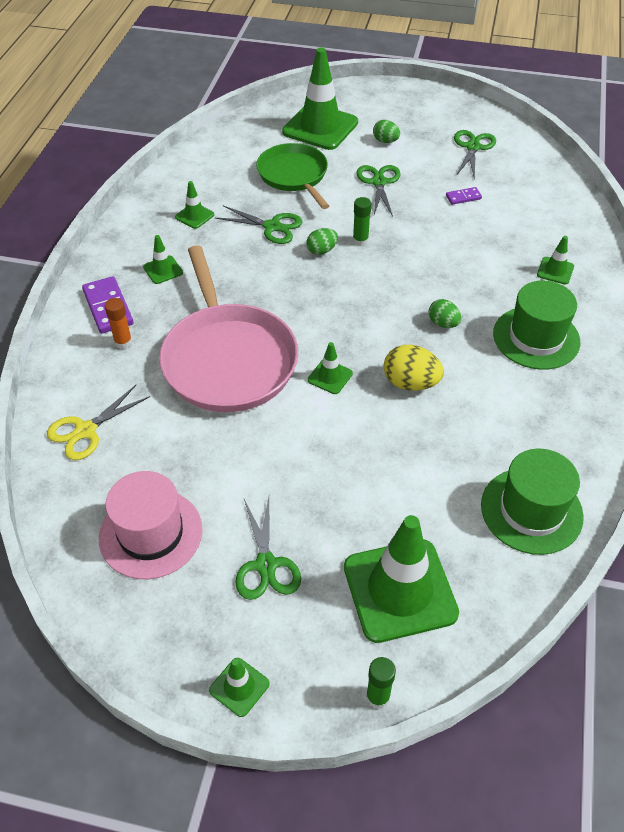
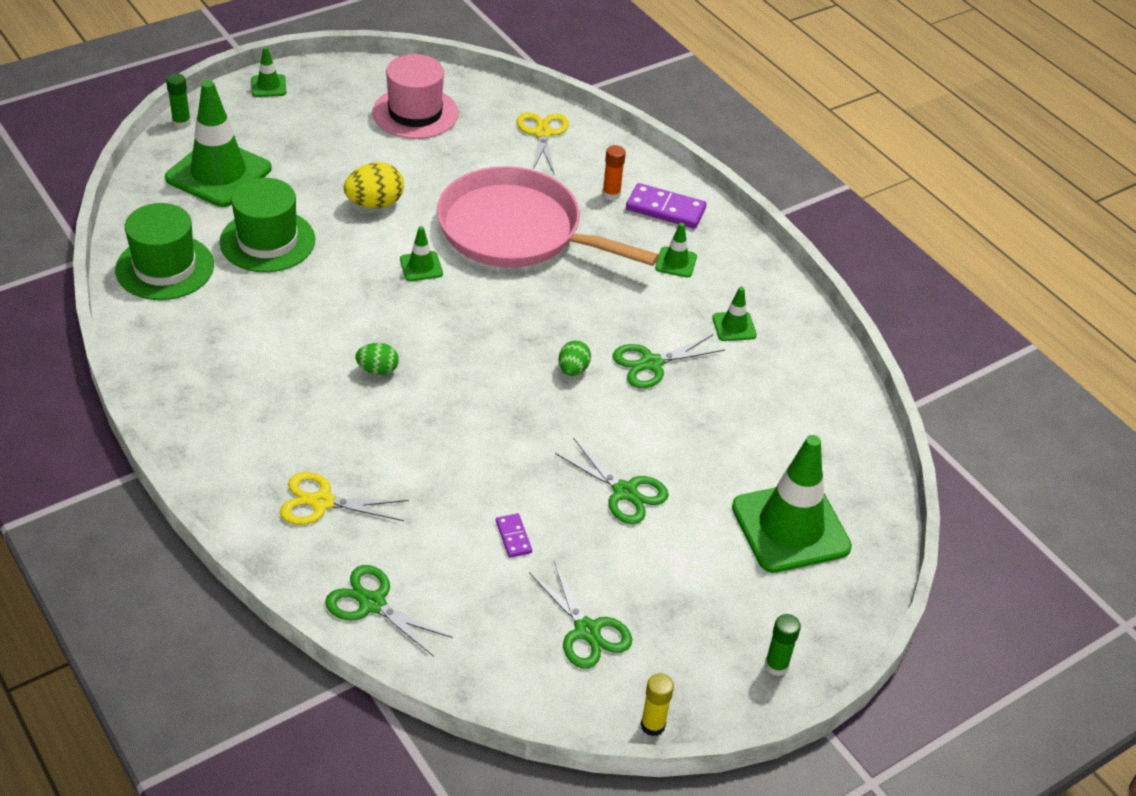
camera: 130 degrees right, 5 degrees down
green scissors [235,497,301,600] -> green scissors moved to [325,565,453,657]
green pan [256,143,329,209] -> none
green glue stick [353,197,371,246] -> green glue stick moved to [765,614,801,676]
green egg [373,120,400,143] -> none
yellow egg [384,345,444,391] -> yellow egg moved to [344,162,404,209]
purple domino [446,187,482,205] -> purple domino turned 45 degrees counterclockwise [496,513,532,558]
green hat [493,281,580,370] -> green hat moved to [220,178,315,272]
green traffic cone [537,236,574,284] -> yellow scissors [280,472,409,525]
none -> yellow glue stick [641,673,674,736]

